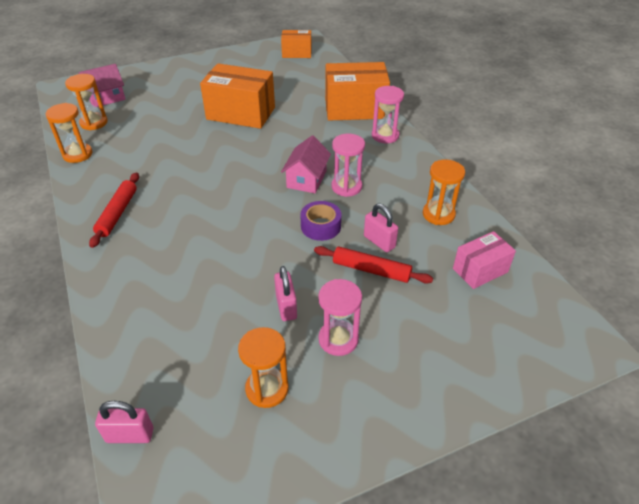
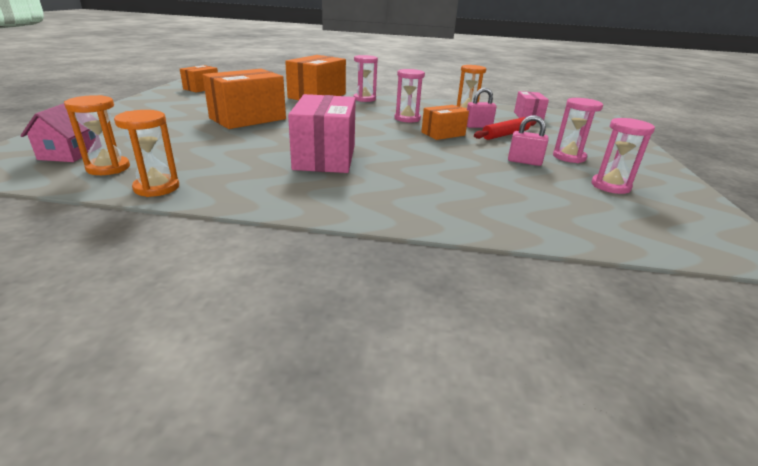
camera: 60 degrees left, 15 degrees down
red rolling pin [89,172,139,248] -> none
pink padlock [95,401,153,443] -> none
orange hourglass [238,327,289,408] -> pink hourglass [591,118,655,194]
pink house [281,135,331,193] -> none
purple tape [300,201,341,241] -> orange box [421,105,469,140]
none -> pink box [288,94,356,173]

